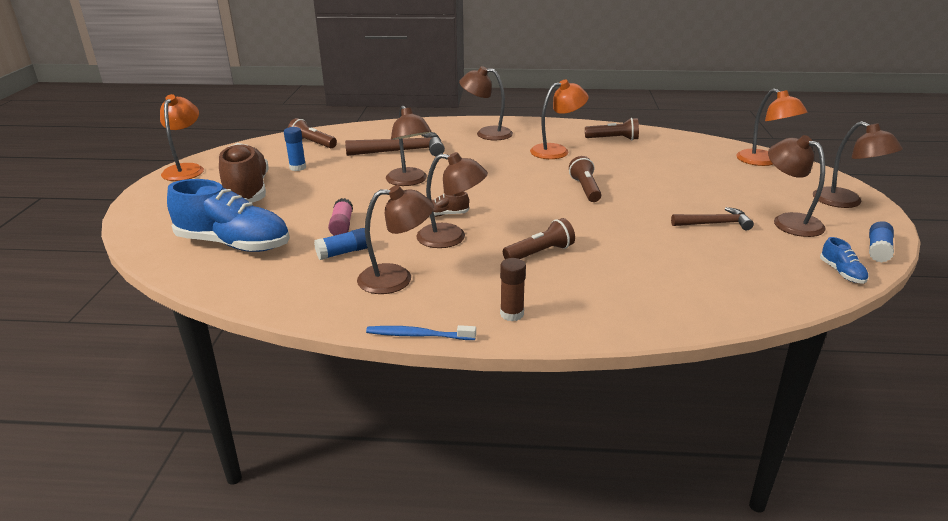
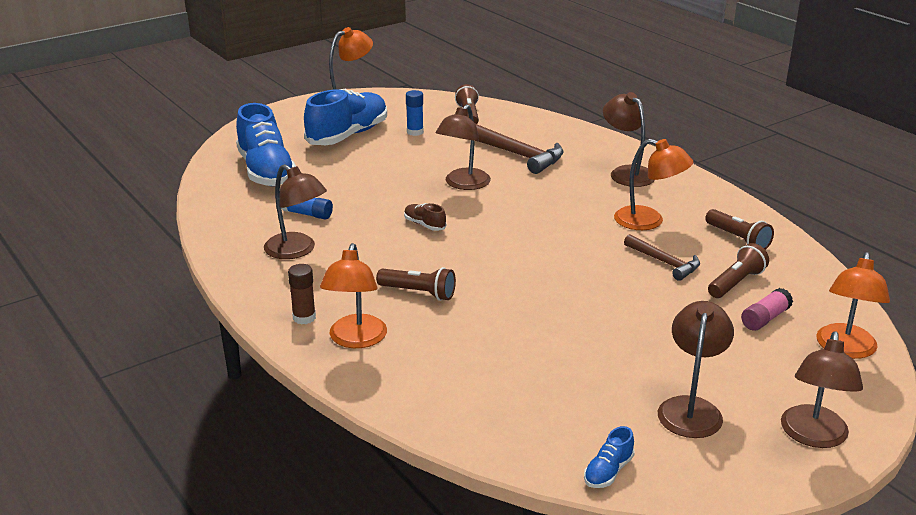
camera: 50 degrees right, 0 degrees up
brown shoe [219,143,268,203] -> blue shoe [304,89,387,145]
pink glue stick [328,198,353,236] -> pink glue stick moved to [741,288,793,331]
blue toothbrush [366,325,476,340] -> none
brown lamp [416,152,488,248] -> none
brown flashlight [569,156,601,202] -> brown flashlight moved to [708,243,769,298]
brown hammer [671,207,754,230] -> brown hammer moved to [624,234,700,281]
blue glue stick [869,221,894,263] -> none
none -> orange lamp [320,243,387,348]

